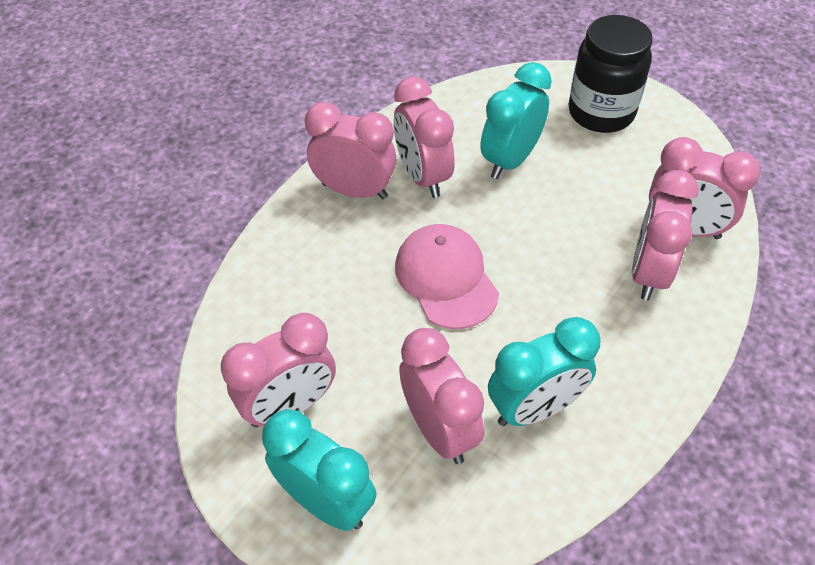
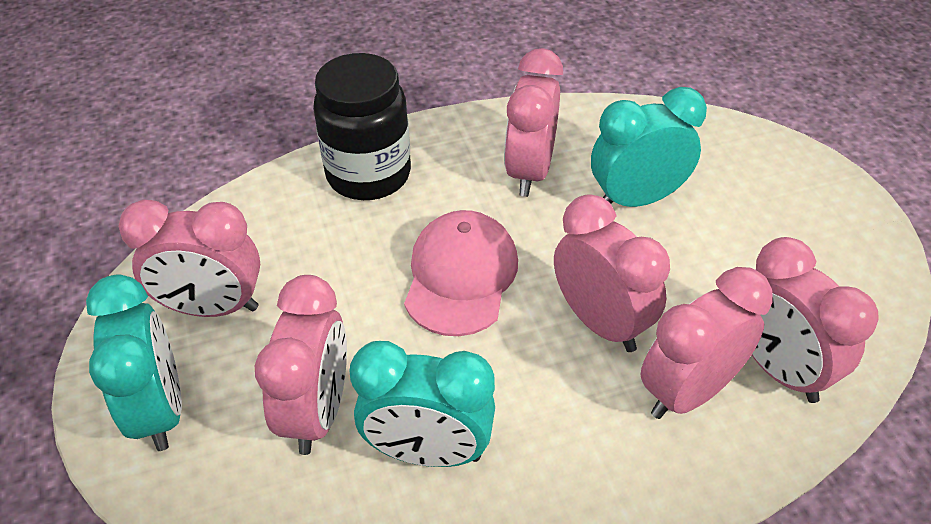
camera: 35 degrees right, 5 degrees down
pink clock [305,102,397,199] -> pink clock moved to [554,194,670,352]
black jar [568,15,653,133] -> black jar moved to [313,53,411,200]

